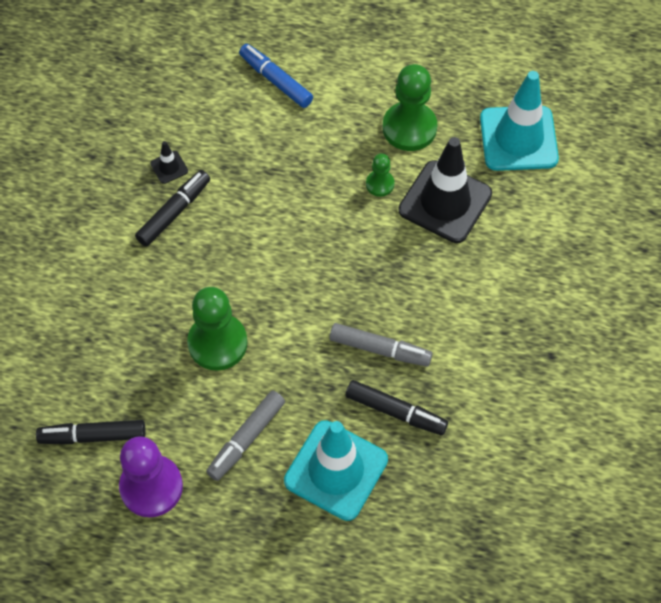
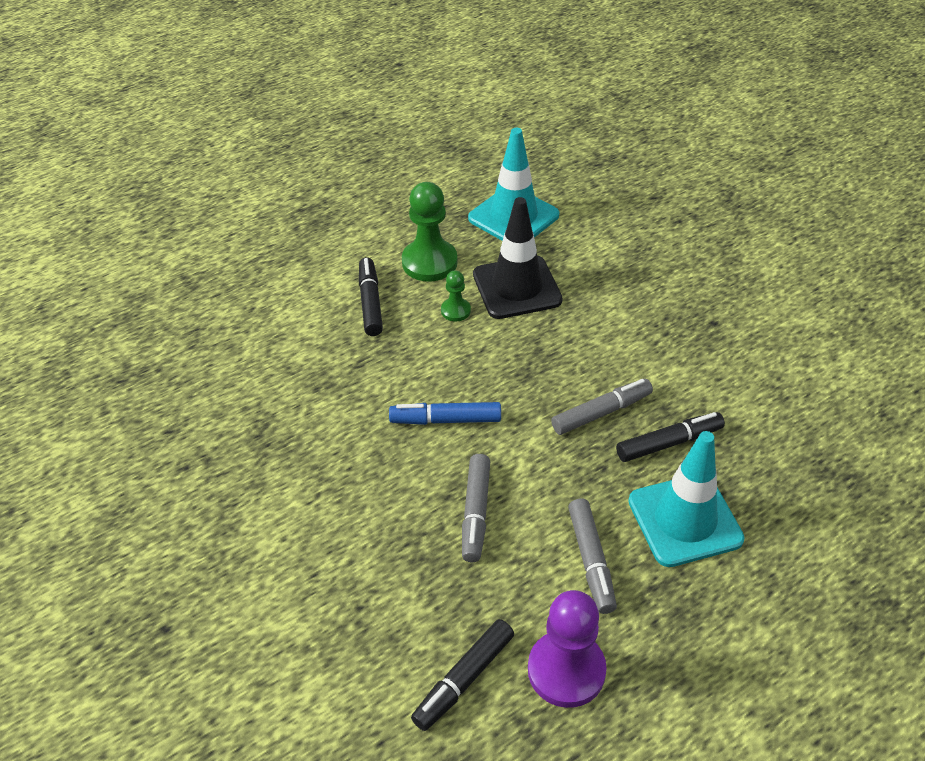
camera: 45 degrees left, 15 degrees down
black marker [135,170,210,247] -> black marker moved to [359,257,383,336]
black traffic cone [150,141,188,184] -> none
green pawn [187,287,247,371] -> grey marker [462,454,490,562]
blue marker [239,44,313,108] -> blue marker moved to [389,402,501,425]

